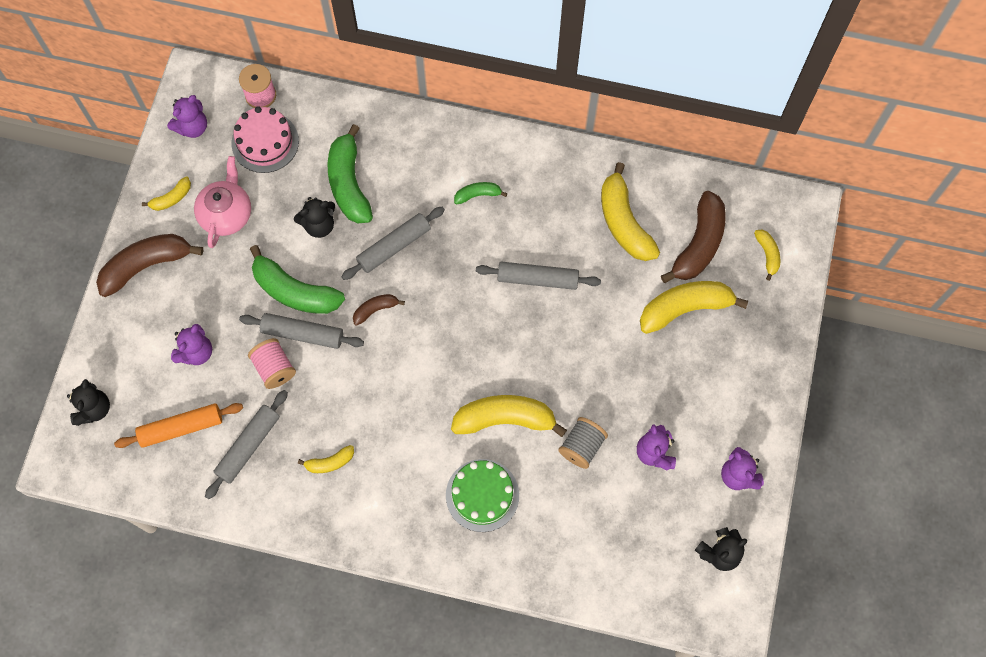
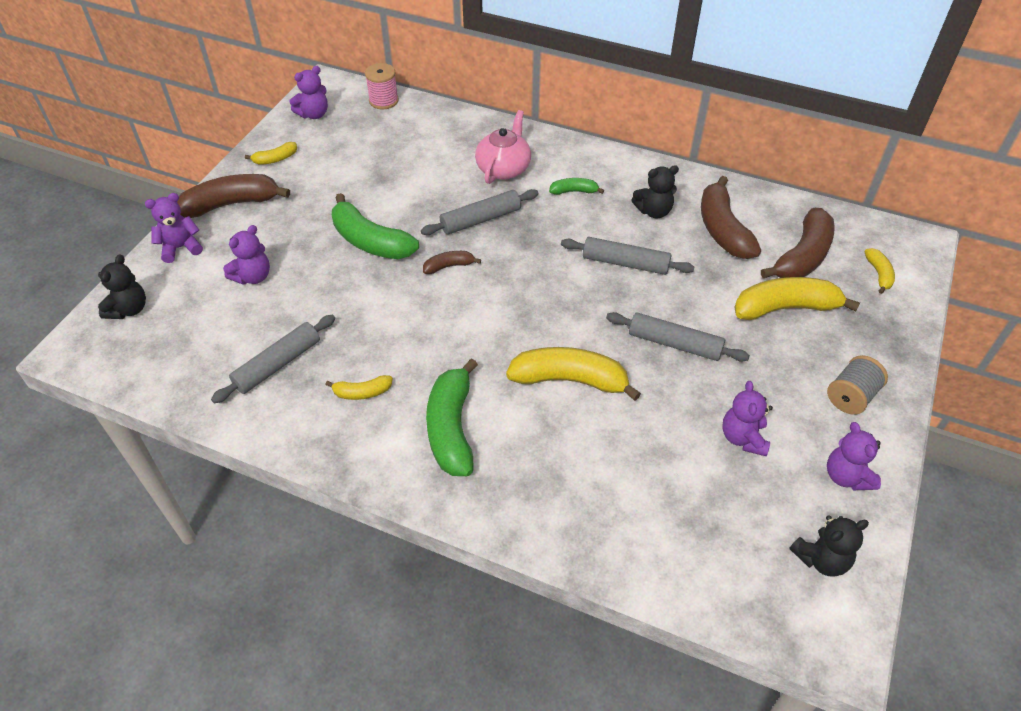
camera: 10 degrees right, 20 degrees down
orange rolling pin [114,403,243,448] -> none
pink teapot [194,156,251,248] -> pink teapot moved to [475,110,531,184]
pink cake [232,106,299,173] -> none
grey rolling pin [239,313,364,349] -> grey rolling pin moved to [606,312,750,362]
pink spool [248,338,296,389] -> none
black teddy bear [294,197,335,238] -> black teddy bear moved to [631,165,679,218]
green banana [328,124,373,223] -> green banana moved to [426,358,478,476]
green cake [446,459,519,532] -> none
grey spool [558,417,608,469] -> grey spool moved to [827,355,888,415]
yellow banana [601,162,660,261] -> brown banana [701,176,761,259]
none -> purple teddy bear [145,193,203,263]

